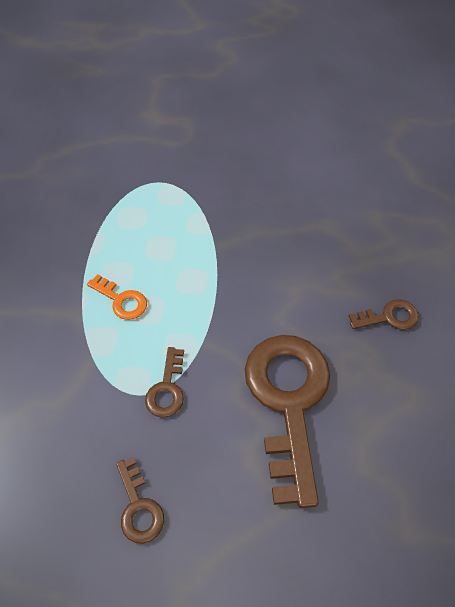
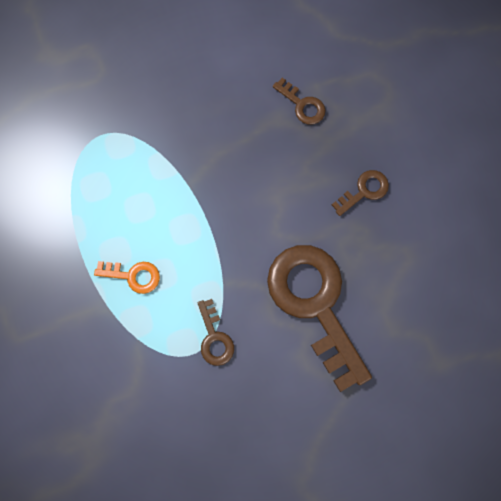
camera: 25 degrees left, 20 degrees up
brown key [116,457,164,544] -> brown key moved to [273,78,326,125]

